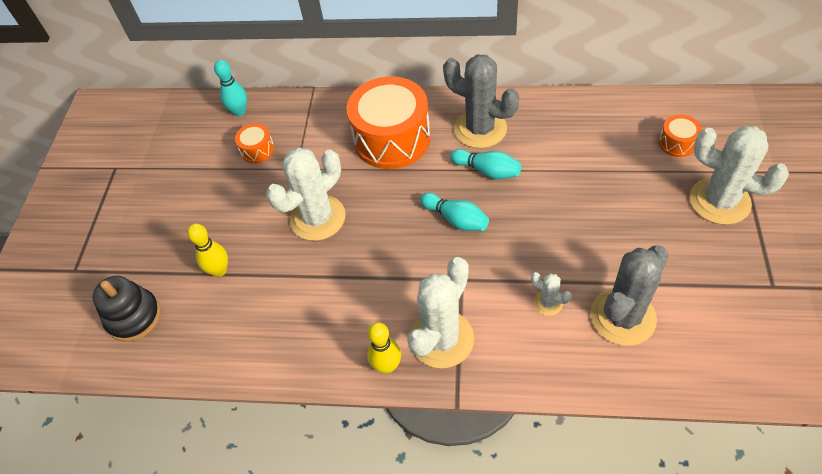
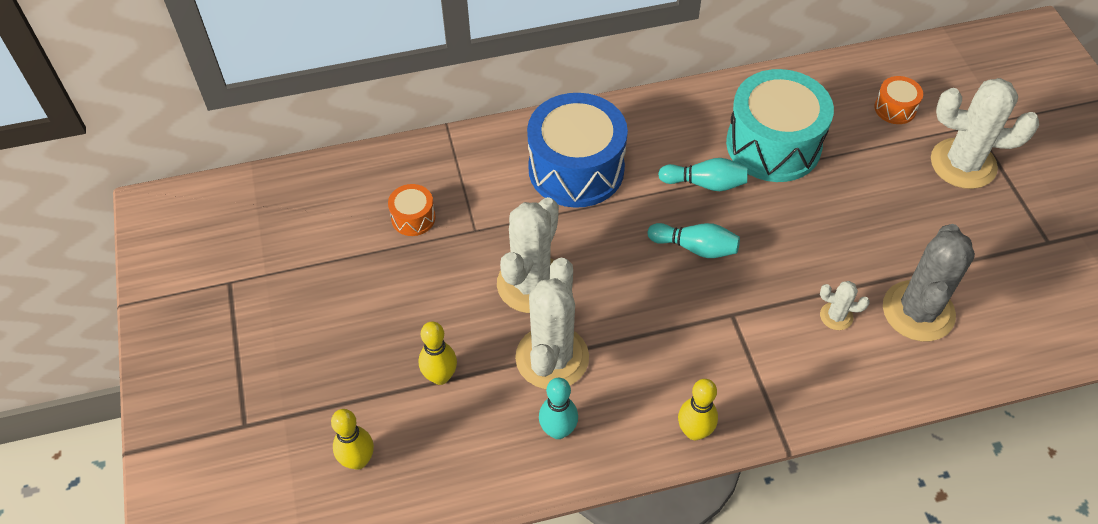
camera: 25 degrees left, 0 degrees up
black stacking toy [92,276,161,342] -> yellow bowling pin [331,409,374,470]
turquoise bowling pin [214,60,247,116] -> turquoise bowling pin moved to [539,378,578,439]
orange drum [346,76,431,169] -> blue drum [527,93,628,208]
white cactus [407,257,474,368] -> white cactus moved to [515,258,589,389]
grey cactus [443,54,519,148] -> none
none -> turquoise drum [726,69,834,182]

